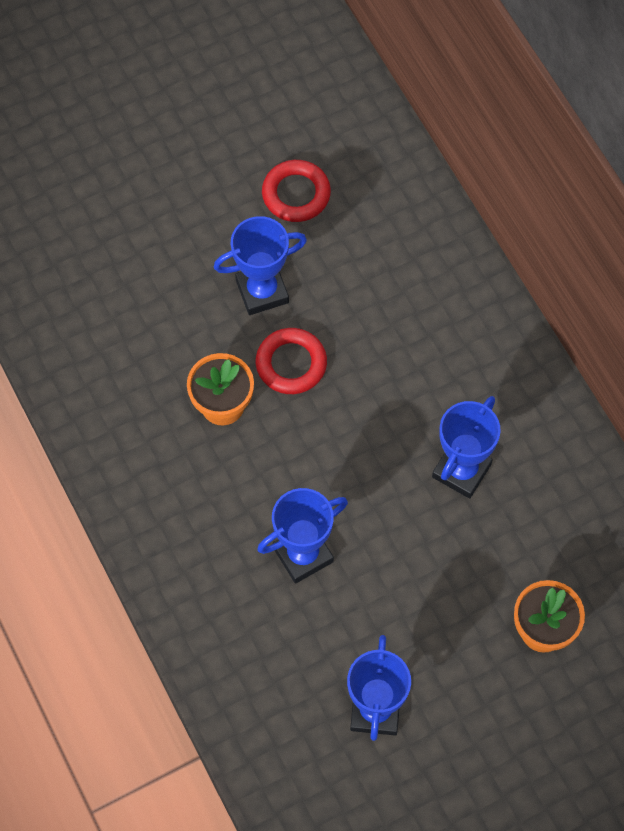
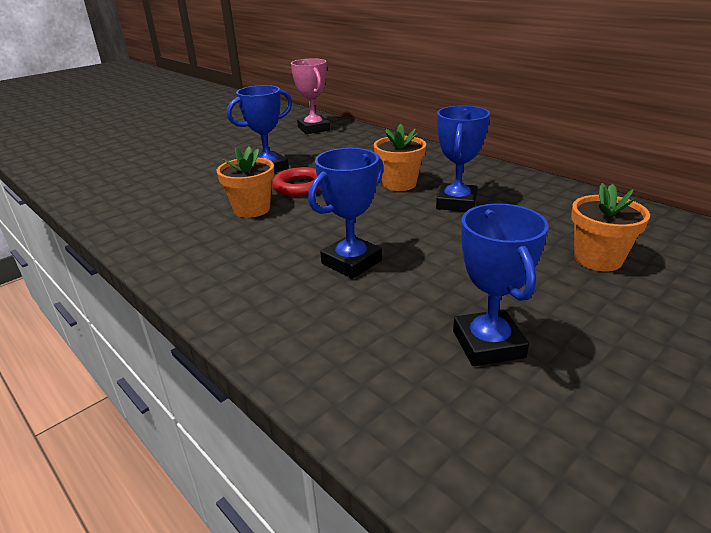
camera: 15 degrees left, 35 degrees down
red ring [262,160,331,222] -> none
none -> pink trophy [291,59,330,134]
none -> orange flower pot [374,124,426,191]

